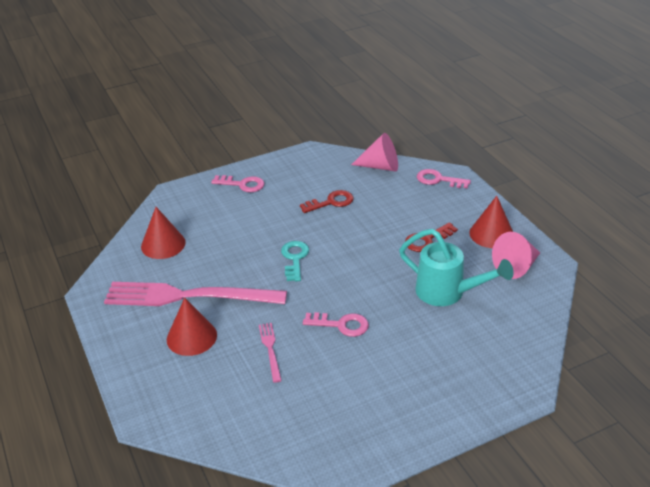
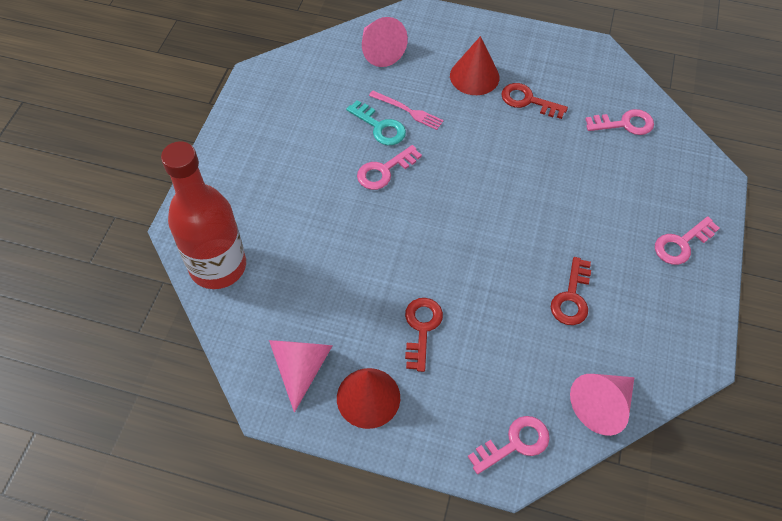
camera: 130 degrees right, 20 degrees up
pink fork [104,282,287,306] -> red key [501,83,568,119]
red cone [141,207,186,259] -> pink key [585,109,654,135]
turquoise key [281,241,309,281] -> turquoise key moved to [346,100,406,145]
turquoise watering can [399,229,514,306] -> none
none -> red bottle [161,141,246,289]
none -> pink cone [362,17,408,67]

